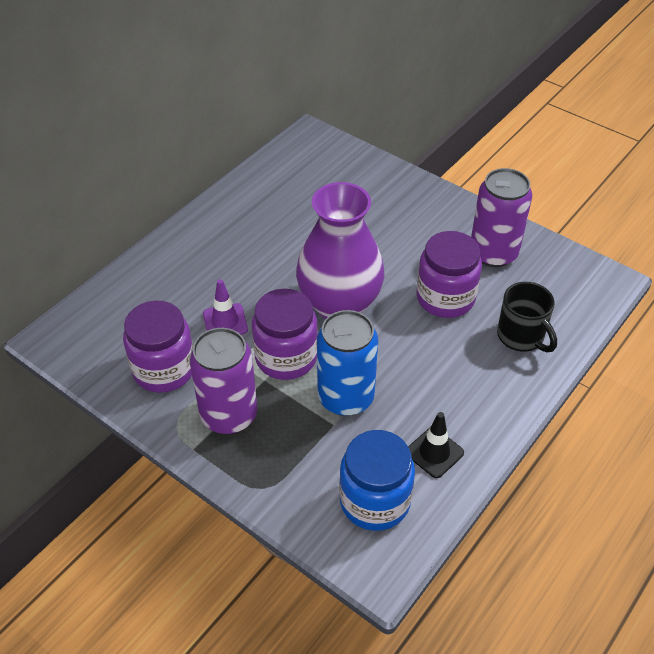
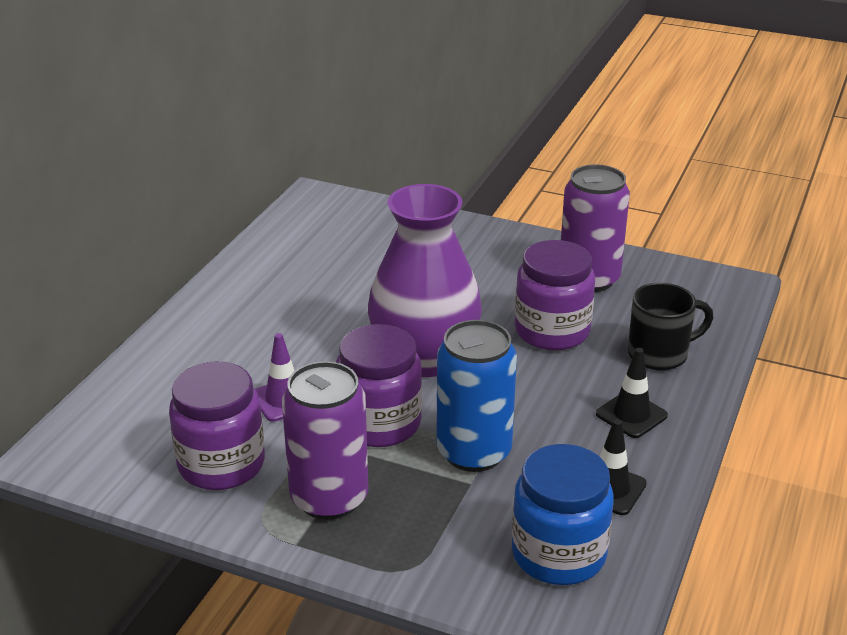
camera: 15 degrees left, 15 degrees down
black mug [497,282,557,352] -> black mug turned 60 degrees counterclockwise [628,283,713,371]
none -> black traffic cone [596,348,668,438]

